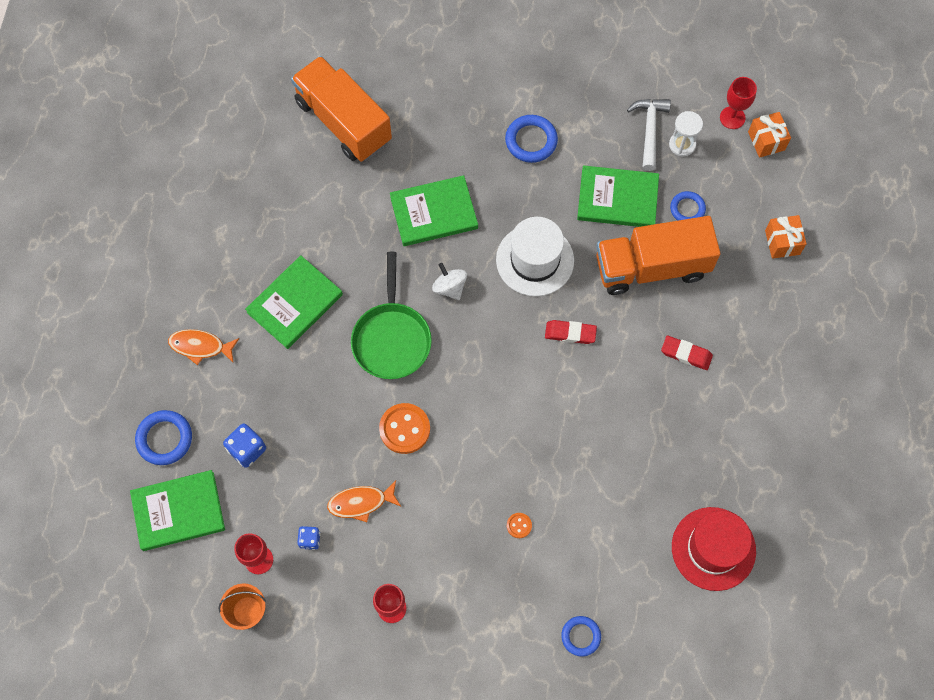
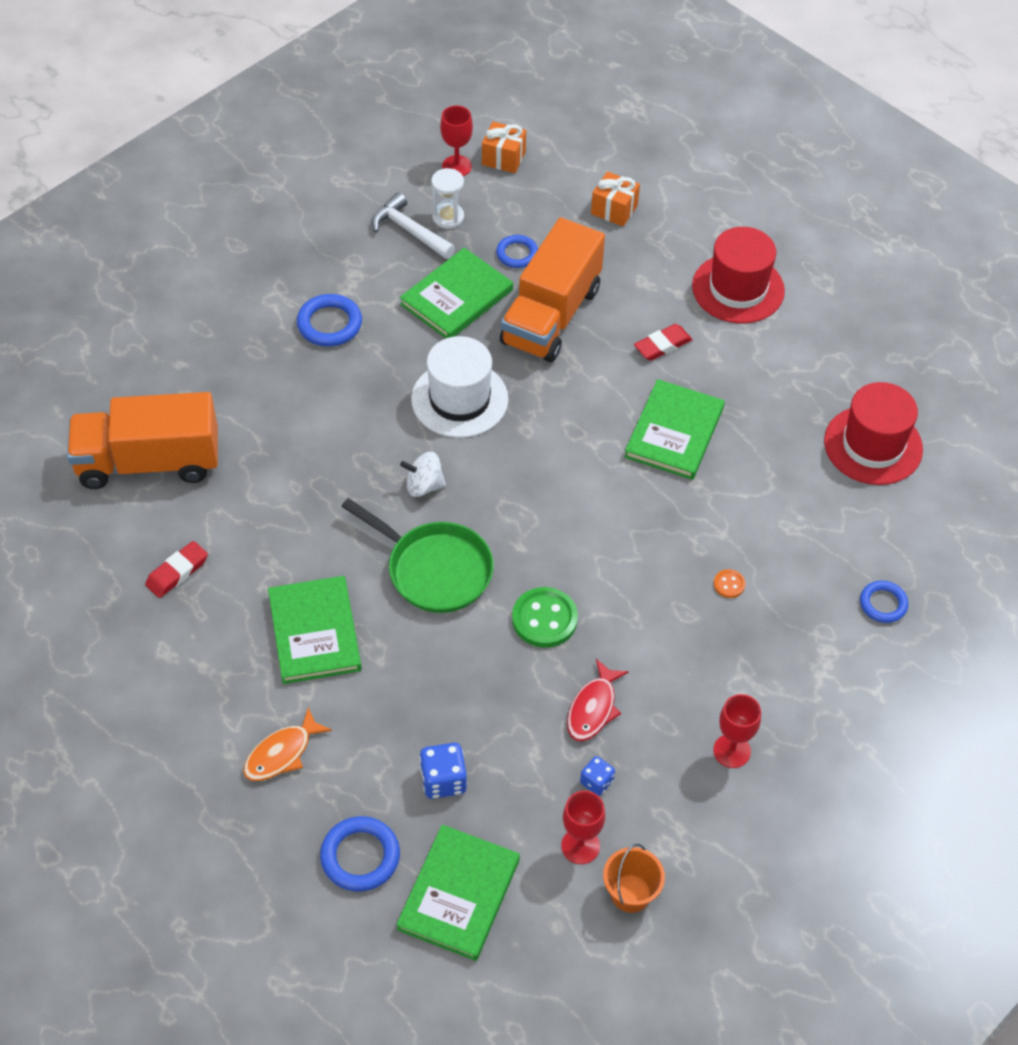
camera: 55 degrees left, 15 degrees down
orange fish [327,481,401,522] -> red fish [567,659,629,741]
orange button [379,403,430,454] -> green button [512,587,578,648]
green book [390,175,478,246] -> green book moved to [624,379,725,480]
red eraser [545,320,597,344] -> red eraser moved to [145,541,208,598]
none -> red hat [692,227,785,323]

